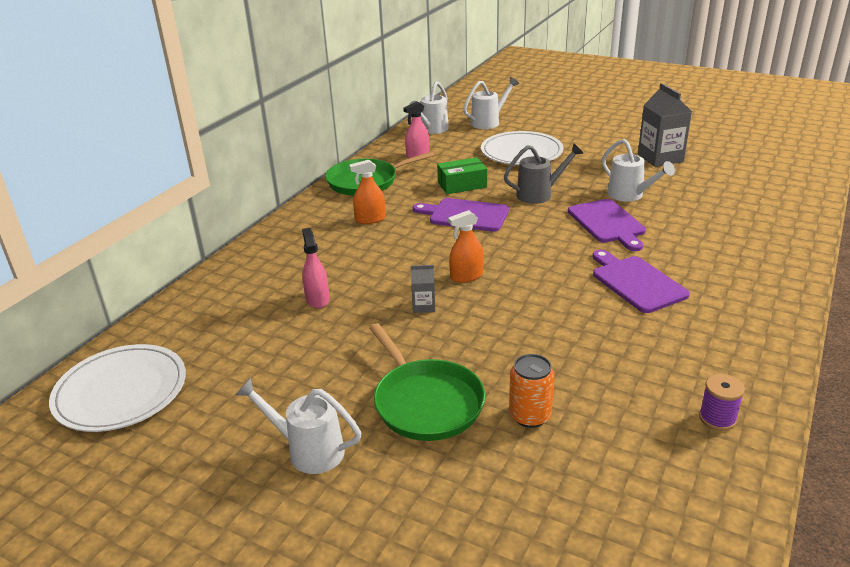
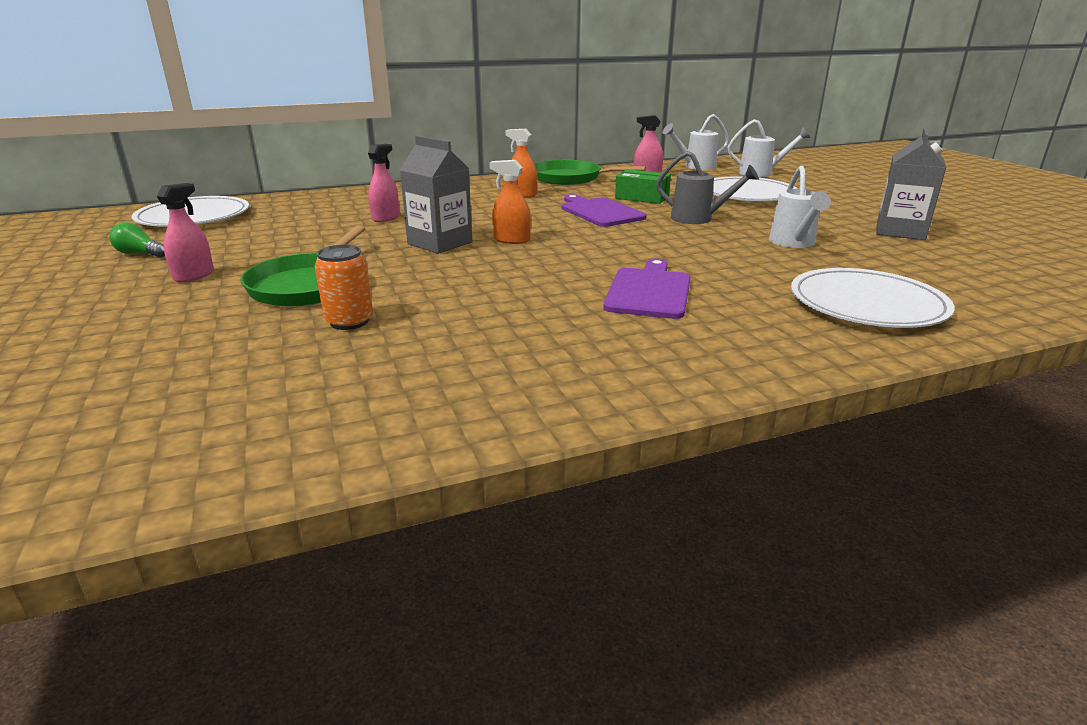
camera: 40 degrees right, 5 degrees down
white watering can [236,378,361,474] -> pink spray bottle [157,183,214,282]
grey carton [411,265,435,313] -> grey carton [400,136,472,254], size x2.01
purple cutting board [568,199,646,251] -> none
purple spool [699,374,745,431] -> none
none -> green light bulb [109,222,165,257]
none -> white plate [791,268,955,328]

